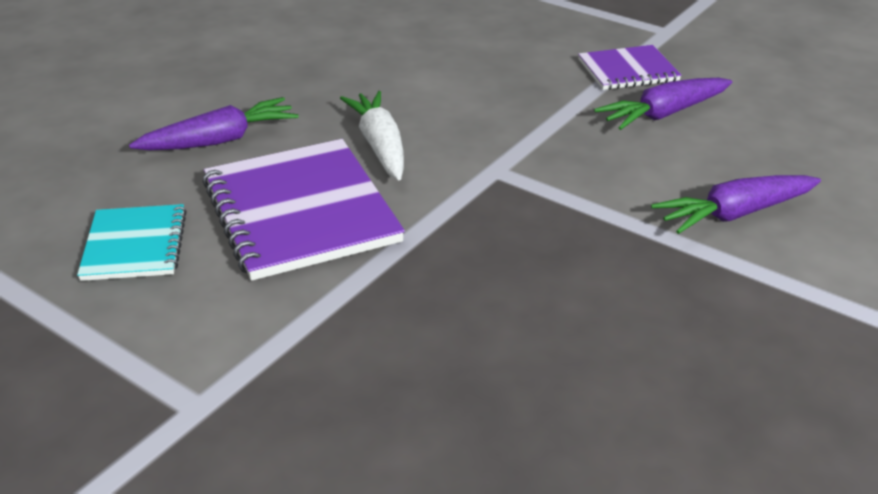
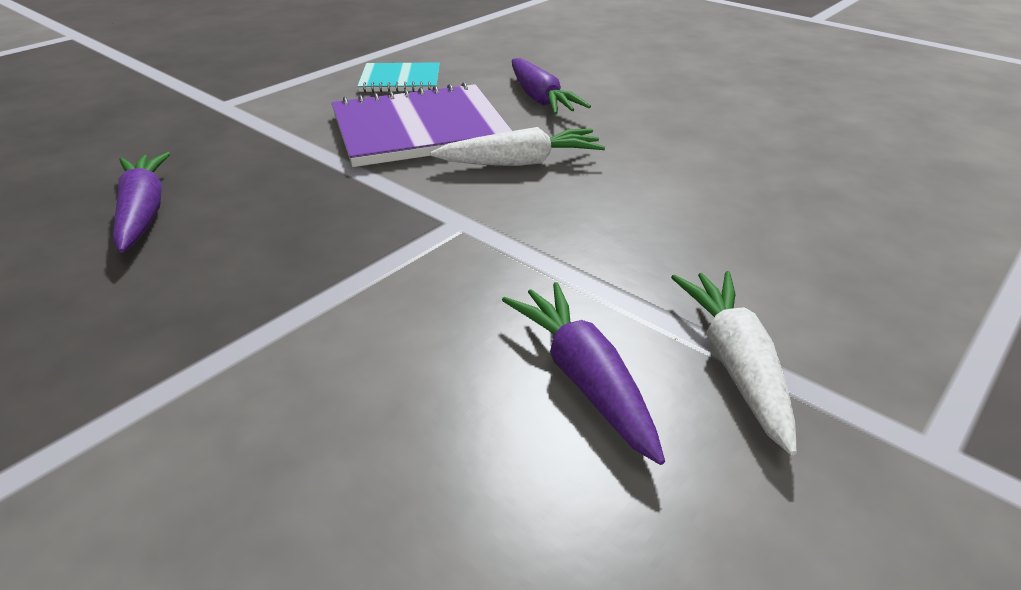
camera: 95 degrees right, 0 degrees up
purple notebook [578,45,681,90] -> white carrot [671,271,797,455]
purple carrot [651,175,821,234] -> purple carrot moved to [113,152,170,253]

